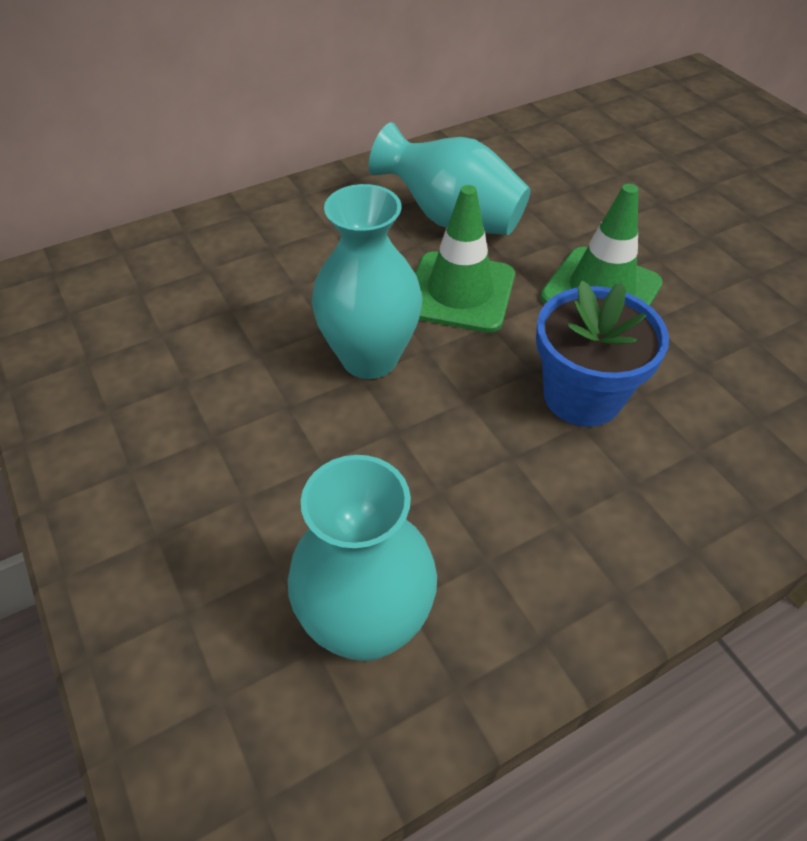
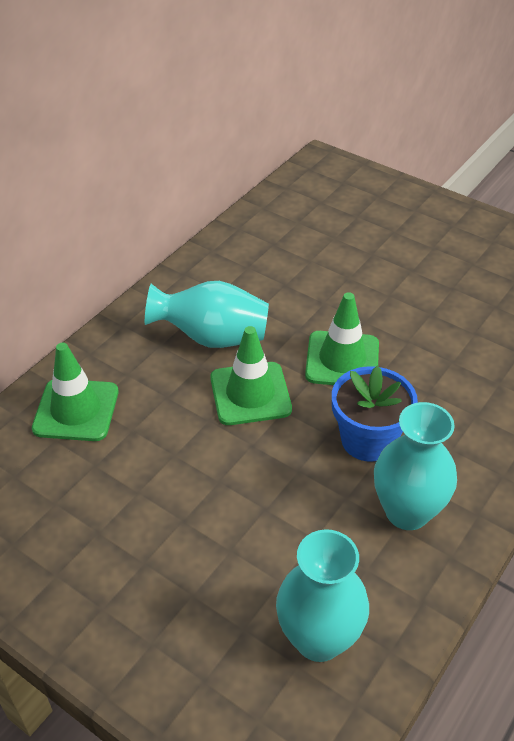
camera: 25 degrees left, 5 degrees down
turquoise vase [312,184,422,379] -> turquoise vase moved to [374,402,457,530]
none -> green traffic cone [32,343,118,441]

